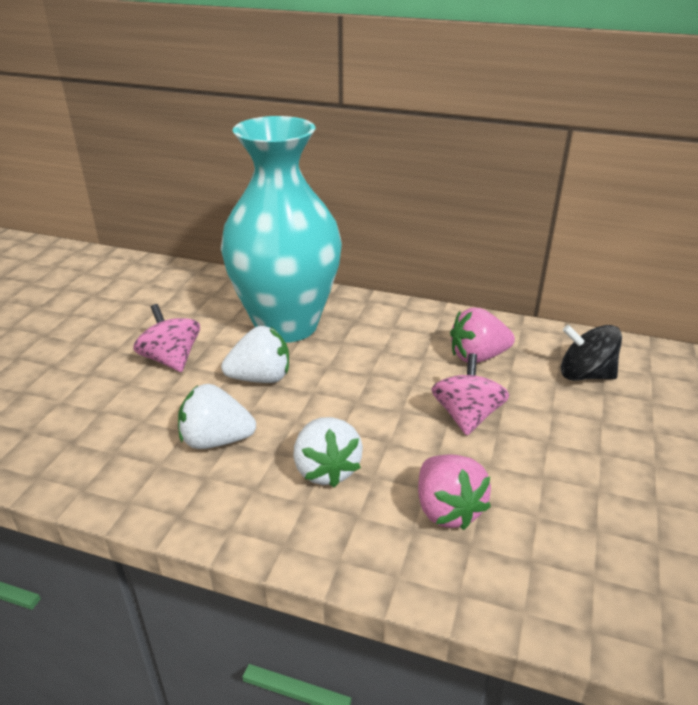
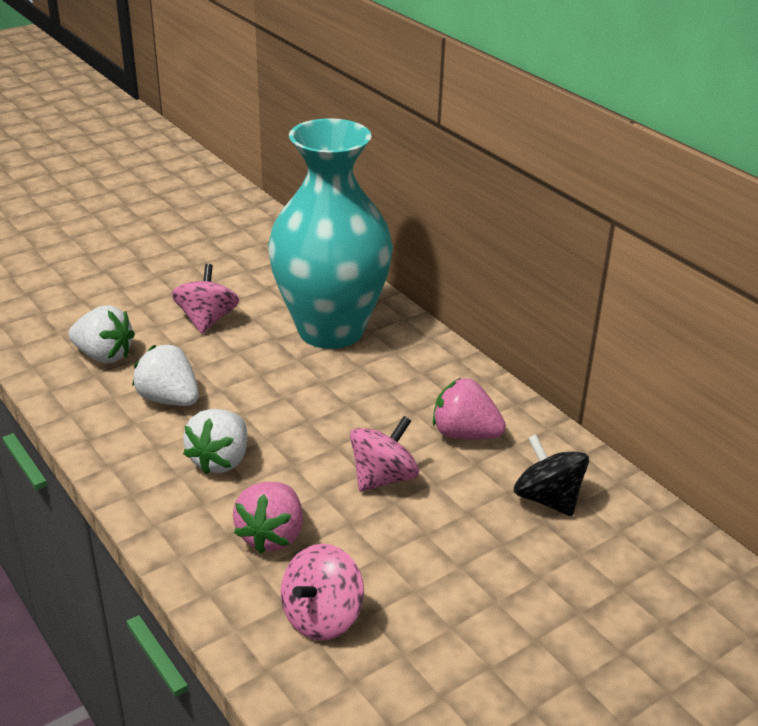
camera: 35 degrees right, 0 degrees up
white strawberry [221,326,289,383] -> white strawberry moved to [69,305,135,363]
none -> pink spinning top [281,544,364,640]

